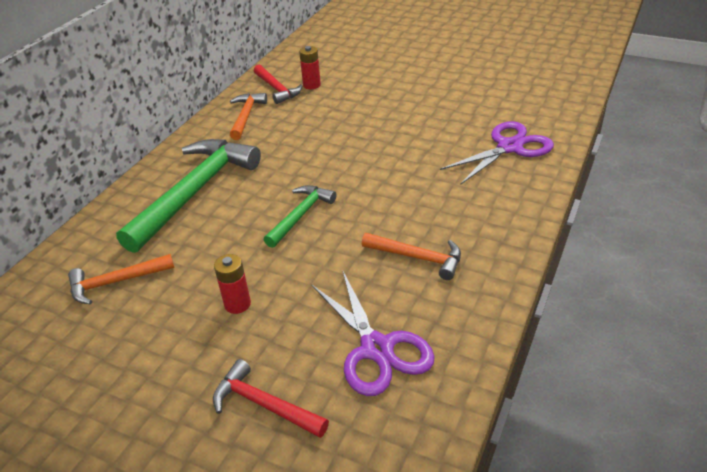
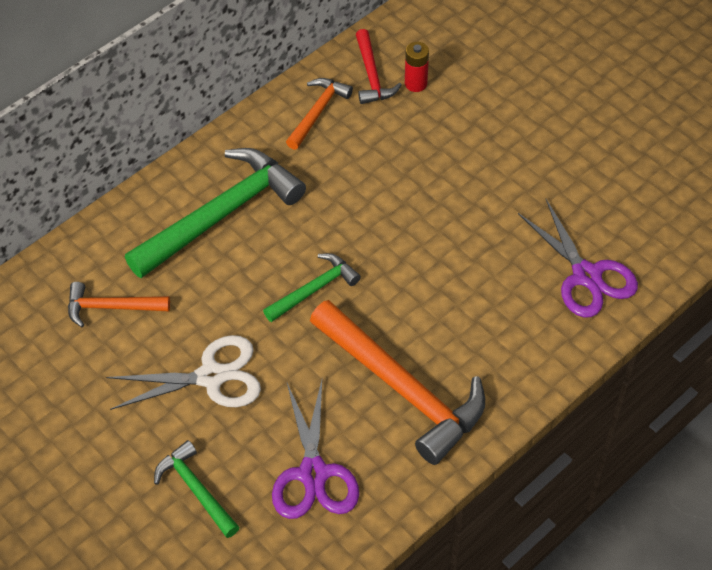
camera: 20 degrees right, 15 degrees up
red hammer [213,359,329,438] -> green hammer [154,440,239,538]
red battery [214,254,251,314] -> white scissors [106,335,261,410]
orange hammer [362,233,461,280] -> orange hammer [310,300,485,465], size x1.93
purple scissors [440,121,554,185] -> purple scissors turned 75 degrees clockwise [518,199,638,318]

